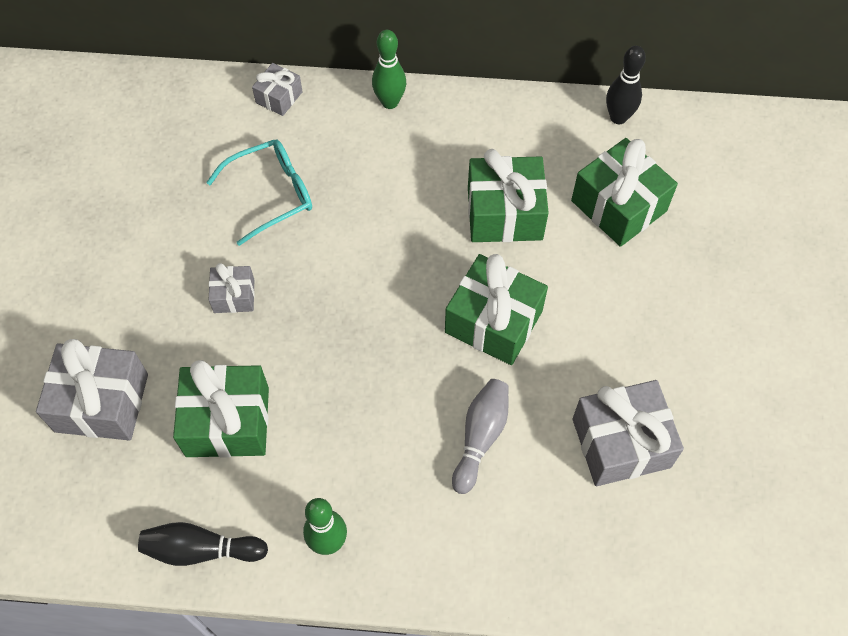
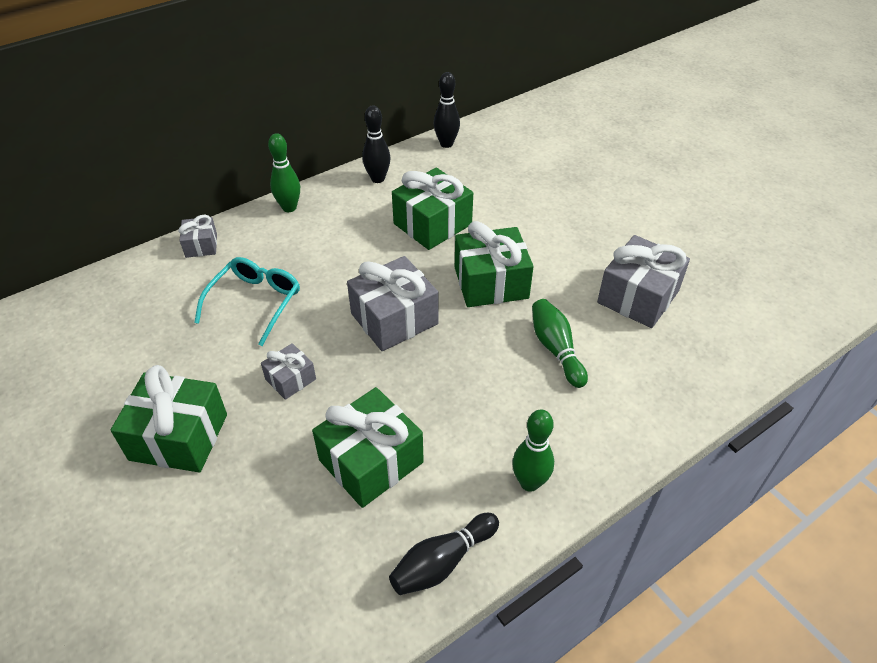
camera: 40 degrees left, 15 degrees down
grey gift [36,339,148,441] -> grey gift moved to [347,256,438,351]
grey bowling pin [452,379,508,494] -> green bowling pin [532,299,588,388]
green gift [571,138,678,247] -> green gift moved to [111,365,227,472]
none -> black bowling pin [362,106,391,183]

